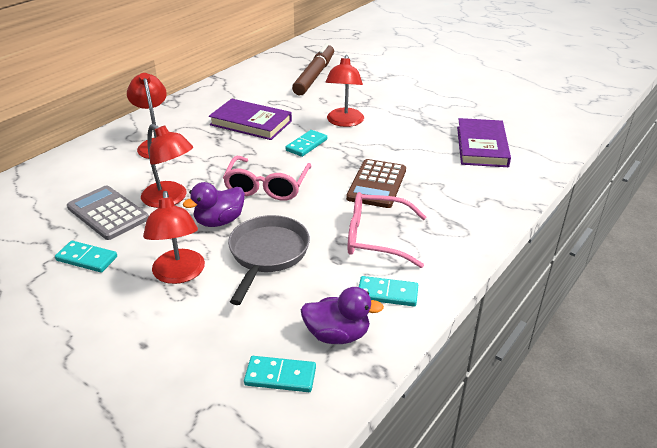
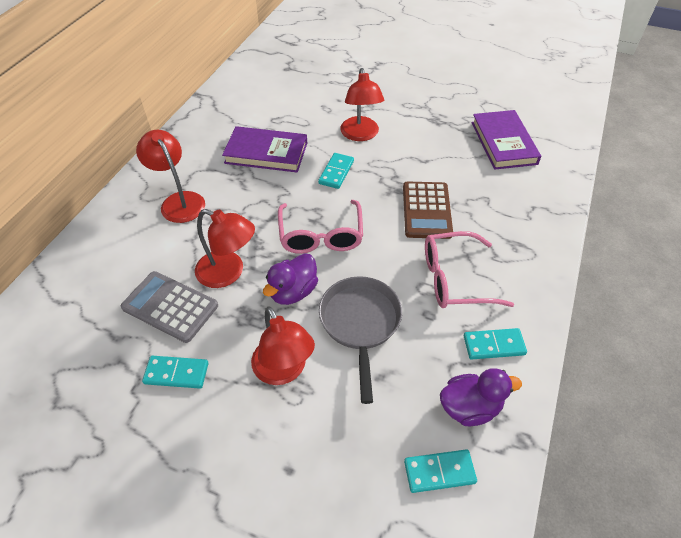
camera: 15 degrees left, 15 degrees up
brown marker [292,43,334,95] -> none

